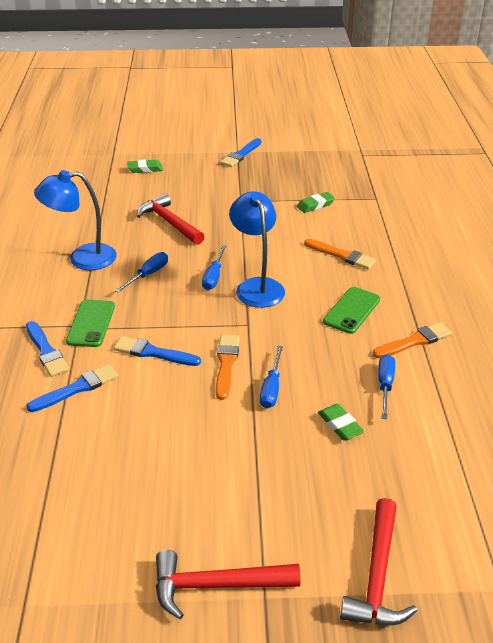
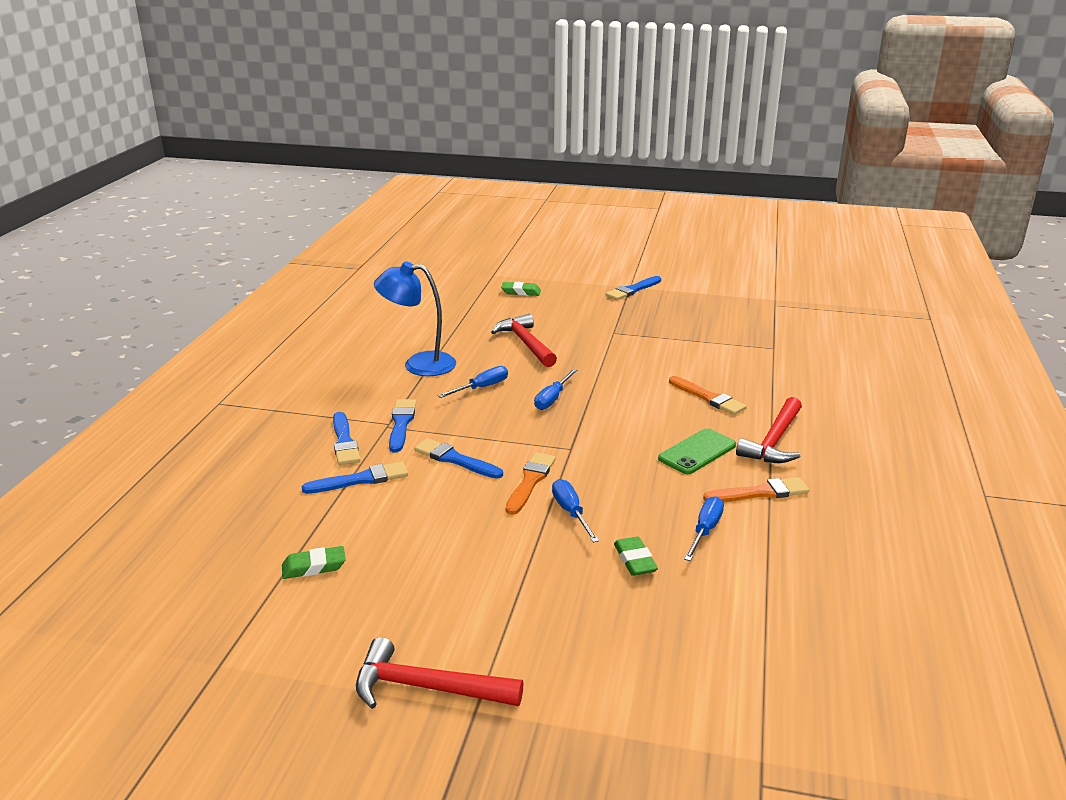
camera: 15 degrees right, 10 degrees down
green phone [66,300,115,347] -> blue brush [389,399,416,452]
blue lamp [229,191,285,308] -> none
blue screwdriver [260,346,283,408] -> blue screwdriver turned 135 degrees clockwise [552,479,599,542]
green eraser [297,192,335,213] -> green eraser moved to [282,546,346,579]
red hammer [340,498,417,625] -> red hammer moved to [736,397,802,463]

